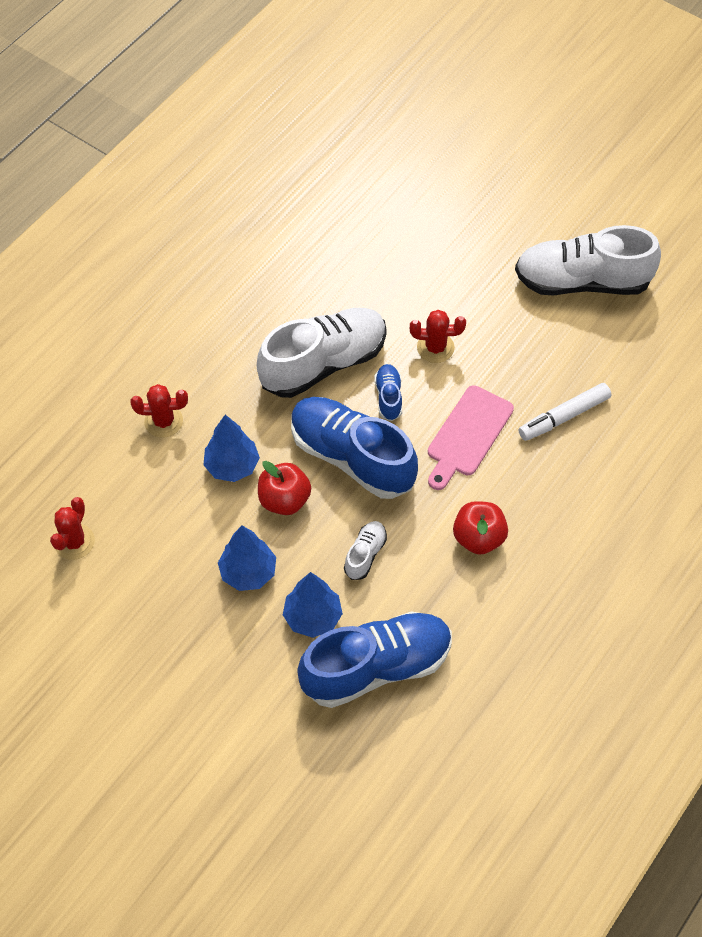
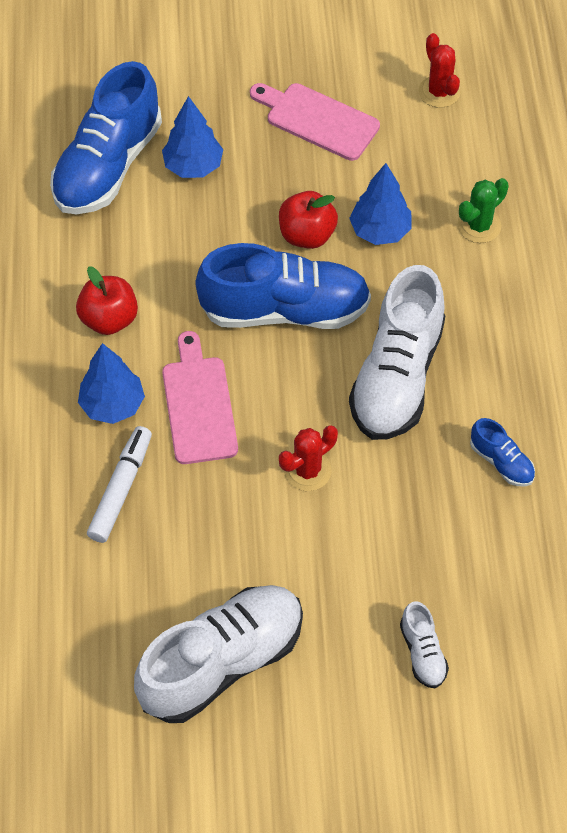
camera: 140 degrees right, 0 degrees up
red cactus [130,384,188,438] -> green cactus [457,178,509,243]
blue tree [218,526,276,591] -> blue tree moved to [78,343,145,424]
white shoe [344,521,387,580] -> white shoe moved to [400,601,449,688]
blue shoe [375,364,402,421] -> blue shoe moved to [470,418,535,487]
none -> pink cutting board [250,83,380,161]

